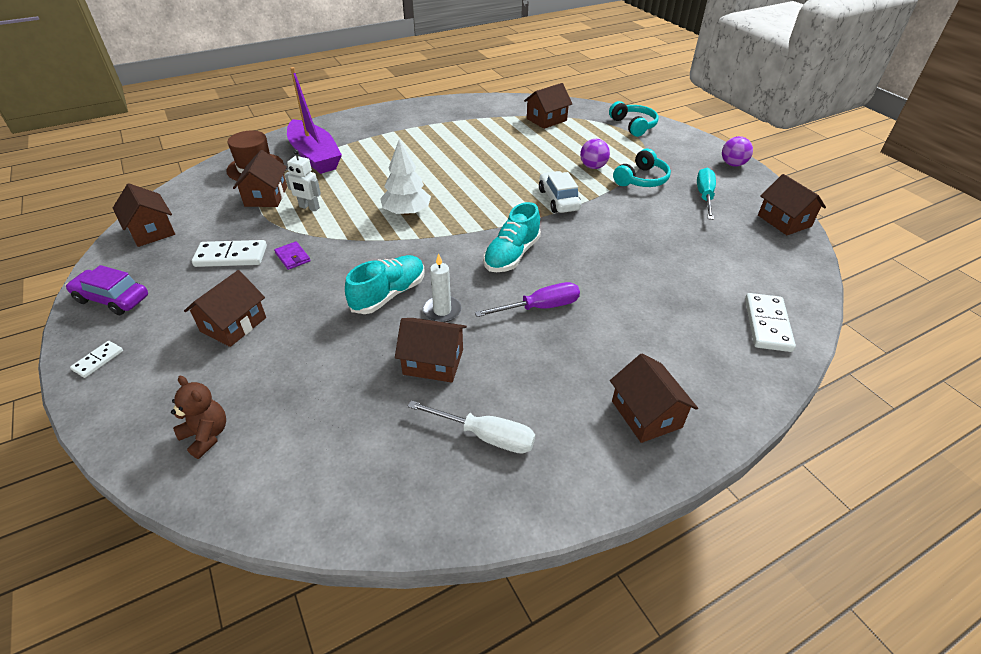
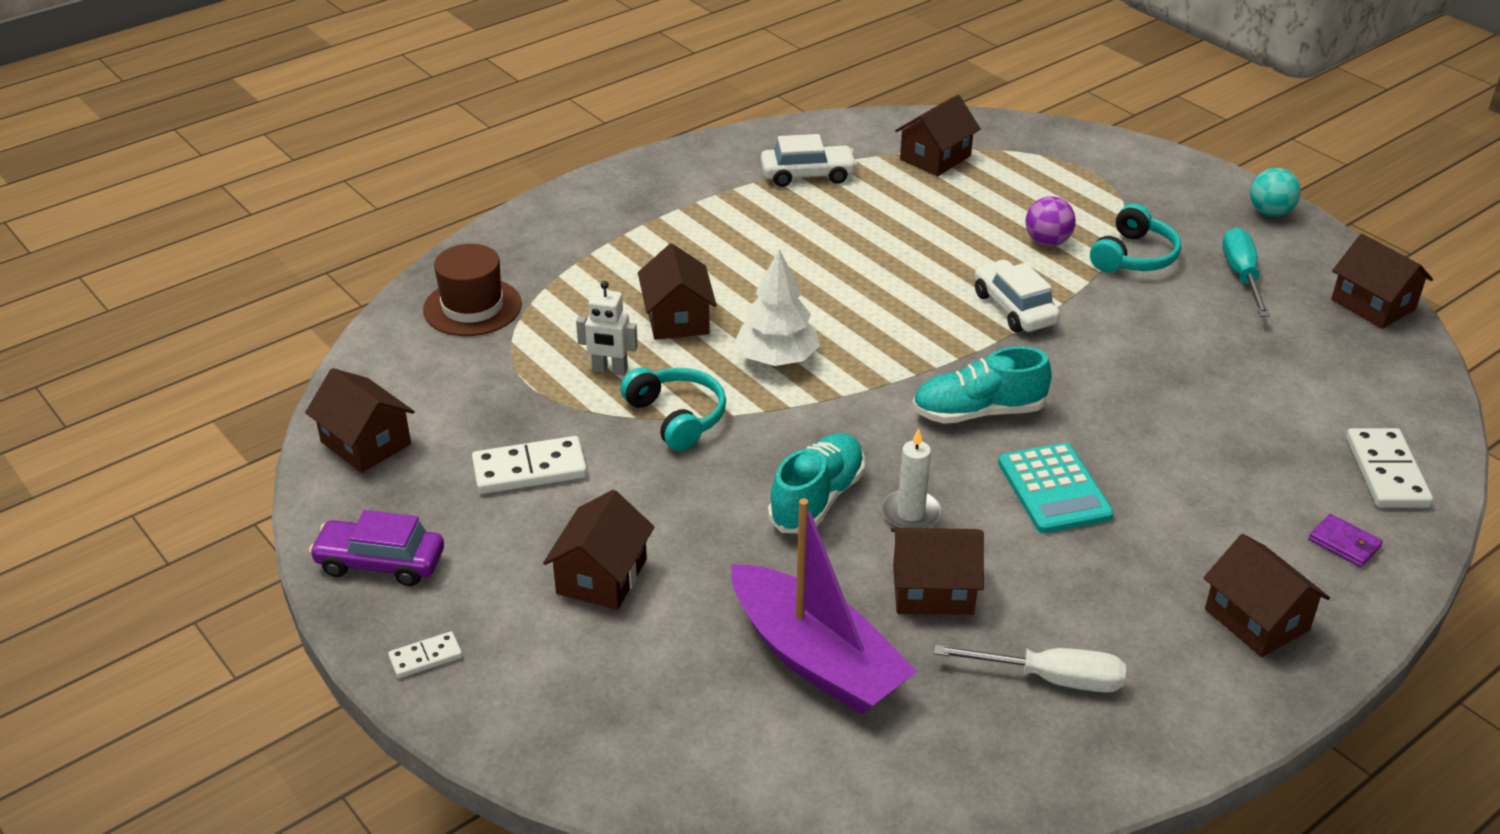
camera: 10 degrees left, 5 degrees down
white domino [70,341,123,378] -> white domino turned 45 degrees clockwise [388,631,462,678]
brown teddy bear [171,376,226,459] -> none
brown house [233,150,287,207] -> brown house moved to [638,244,717,340]
purple wallet [274,241,310,270] -> purple wallet moved to [1309,514,1383,567]
purple boat [287,67,342,174] -> purple boat moved to [731,498,917,714]
purple screwdriver [475,282,580,317] -> turquoise calculator [998,443,1114,533]
turquoise shoe [483,202,541,272] -> turquoise shoe turned 60 degrees clockwise [912,346,1052,424]
turquoise headphones [609,101,659,137] -> turquoise headphones moved to [620,367,726,451]
purple ball [722,136,753,166] -> turquoise ball [1250,168,1301,216]
none -> white car [761,134,858,187]

